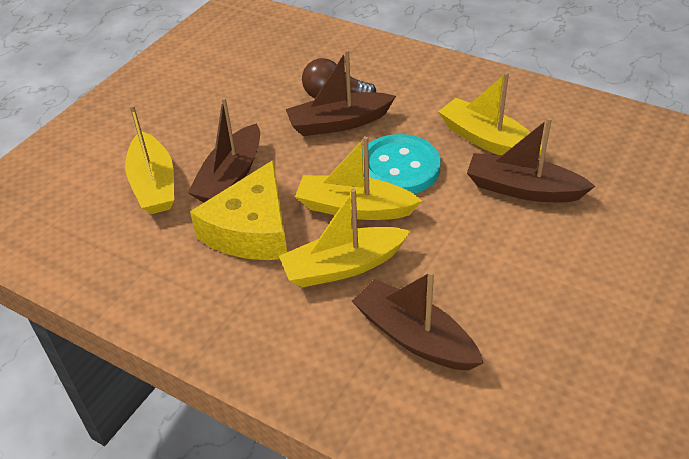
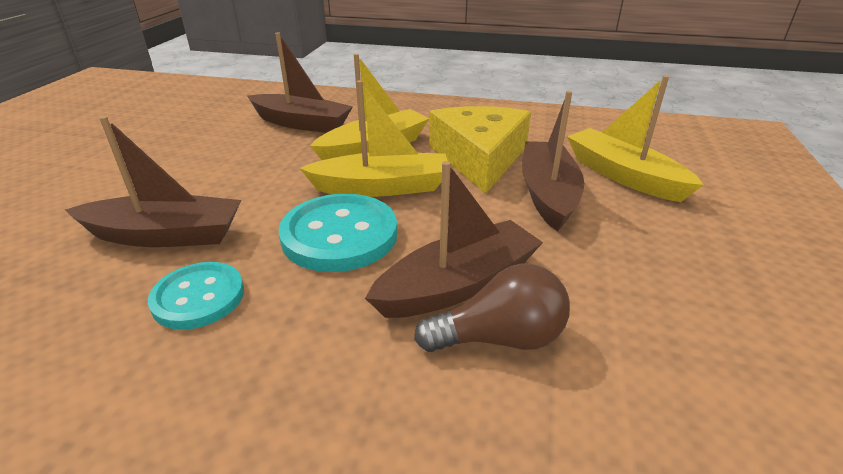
camera: 160 degrees right, 10 degrees down
yellow boat [438,72,542,155] -> turquoise button [148,262,244,330]

